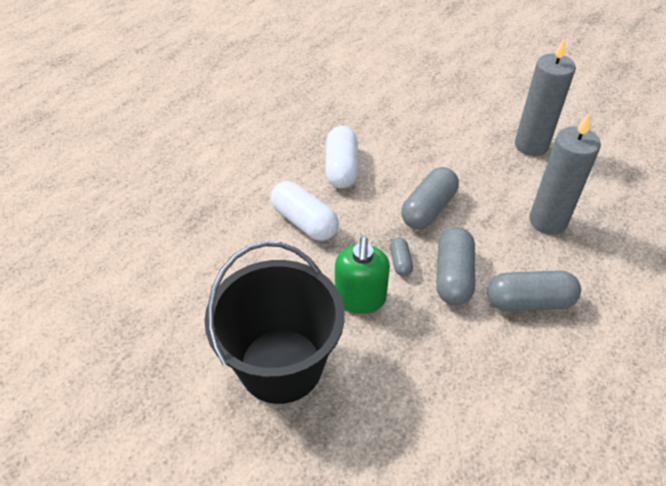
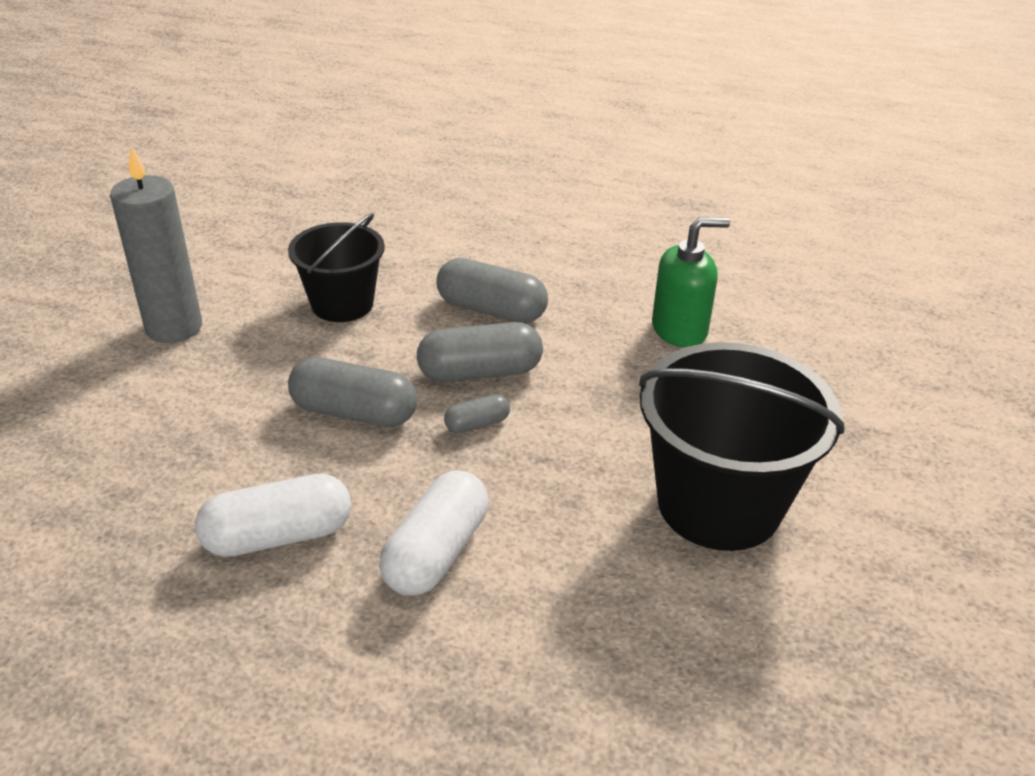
camera: 110 degrees left, 10 degrees down
green soap dispenser [335,236,390,314] -> green soap dispenser moved to [652,217,730,347]
grey capsule [487,270,581,311] -> grey capsule turned 45 degrees counterclockwise [437,258,548,323]
grey candle [529,114,601,235] -> black bucket [288,213,385,322]

